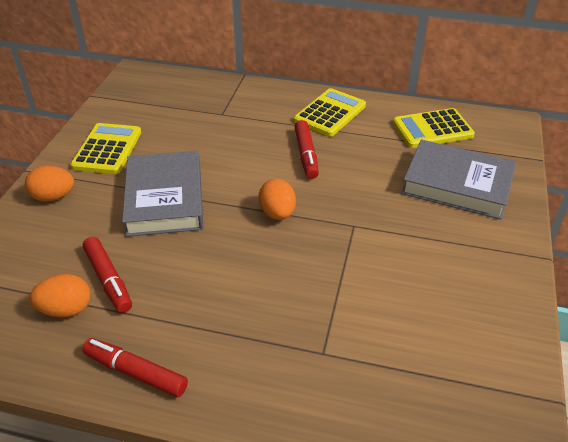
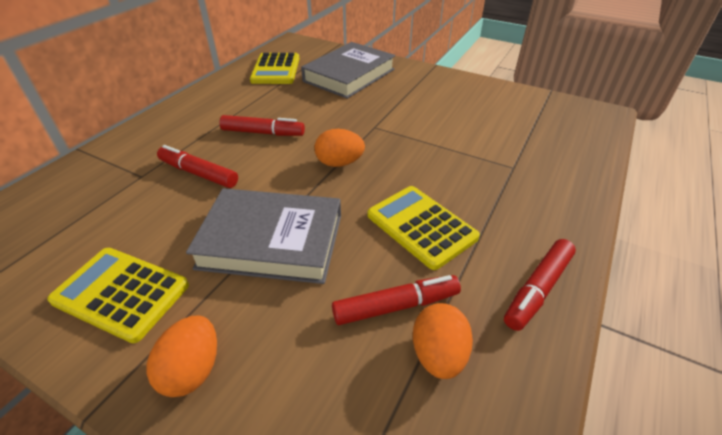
camera: 75 degrees left, 0 degrees up
yellow calculator [294,88,366,137] -> yellow calculator moved to [368,186,480,270]
none -> red marker [157,145,238,188]

